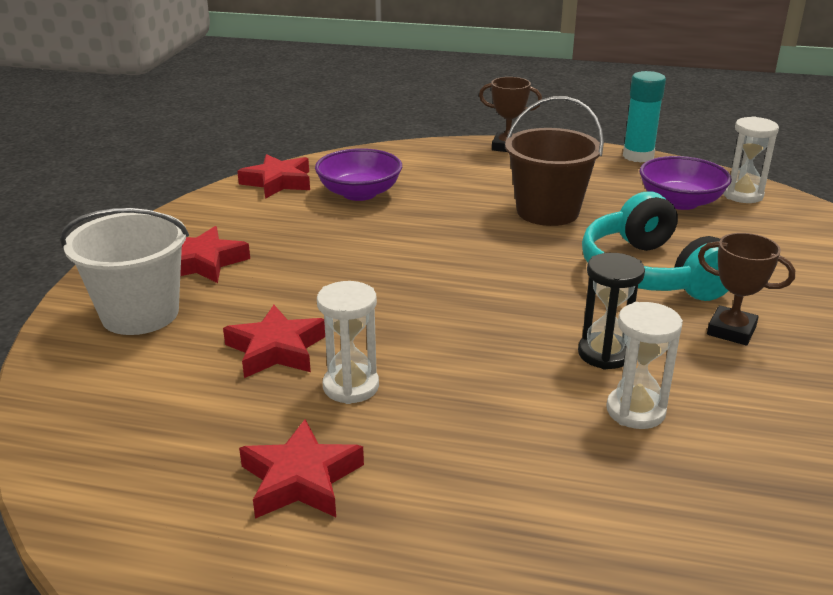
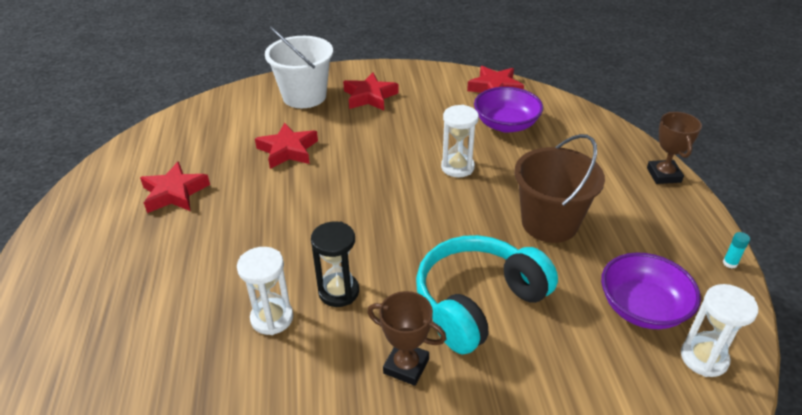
camera: 70 degrees right, 10 degrees up
white hourglass [317,281,379,404] -> white hourglass moved to [441,105,479,177]
turquoise glue stick [623,71,666,162] -> turquoise glue stick [723,232,750,269], size x0.41
brown trophy [698,233,795,346] -> brown trophy turned 75 degrees counterclockwise [367,291,446,386]

